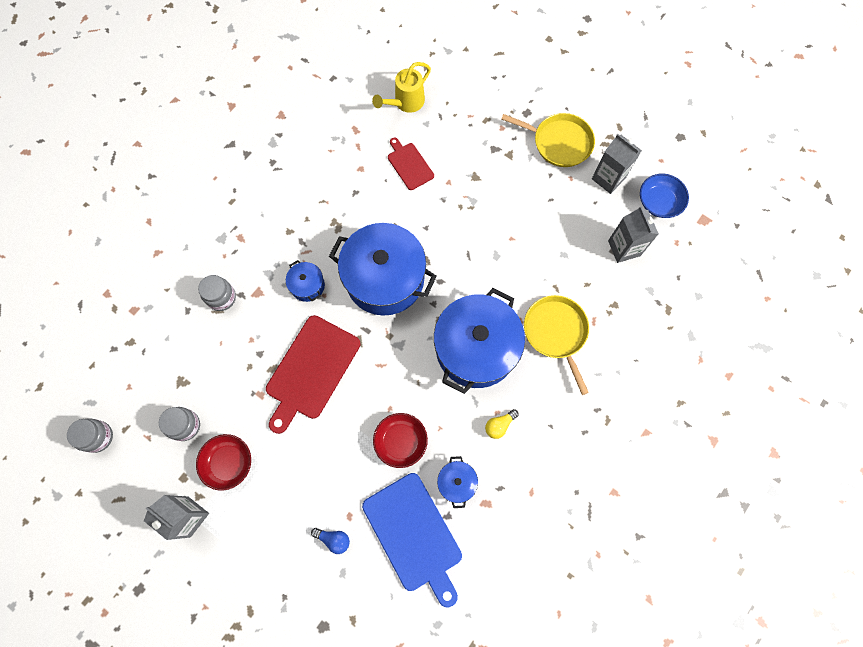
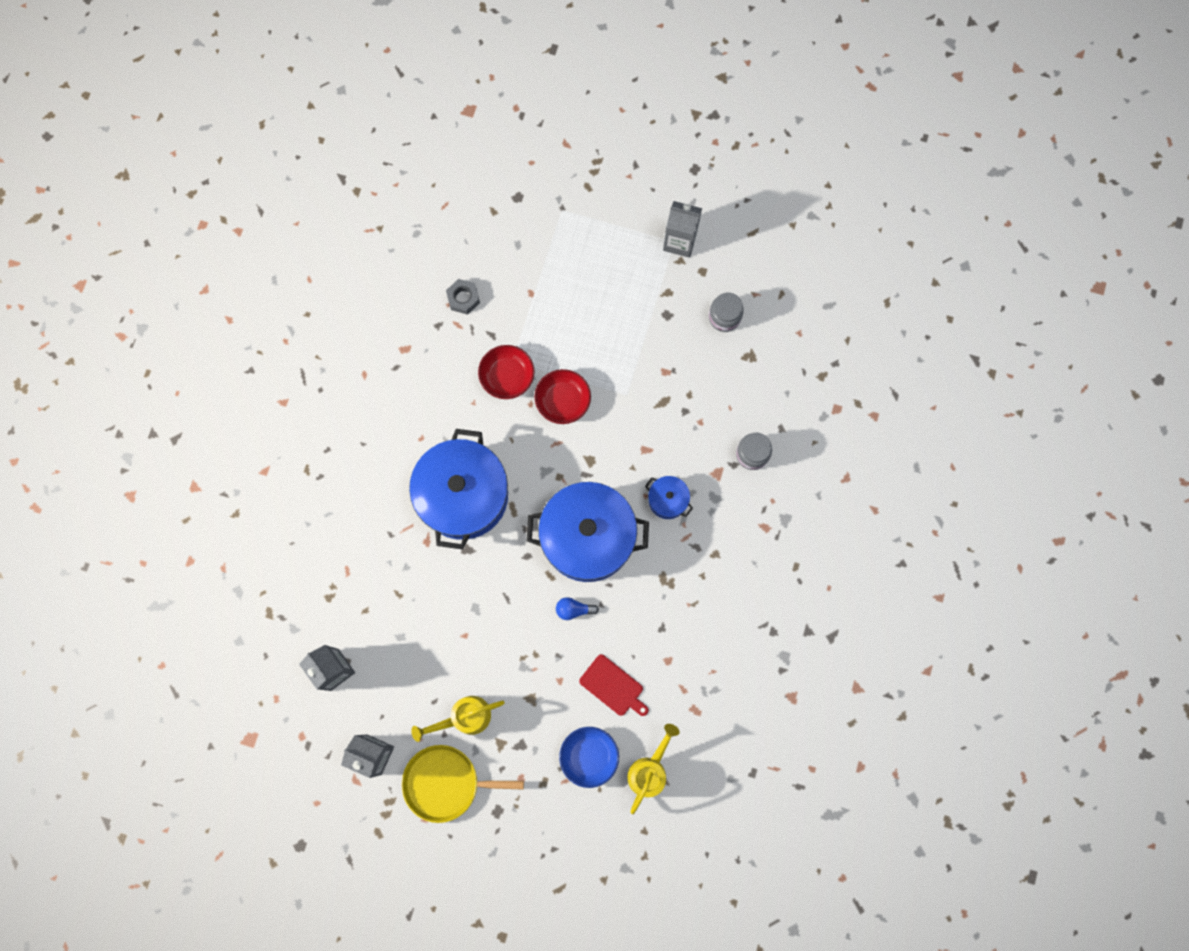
camera: 160 degrees right, 5 degrees up
grey jar [67,418,113,453] -> none
red bowl [196,434,251,491] -> red bowl moved to [535,369,591,424]
red cutting board [266,315,361,434] -> none
blue light bulb [311,528,350,554] -> blue light bulb moved to [556,597,599,620]
blue cutting board [362,473,462,608] -> grey nut [446,279,480,315]
blue pot [437,456,478,508] -> none
yellow light bulb [485,409,519,439] -> none
yellow pan [524,295,589,395] -> none
blue bowl [640,174,689,218] -> blue bowl moved to [559,727,619,788]
none -> yellow watering can [411,696,505,742]

